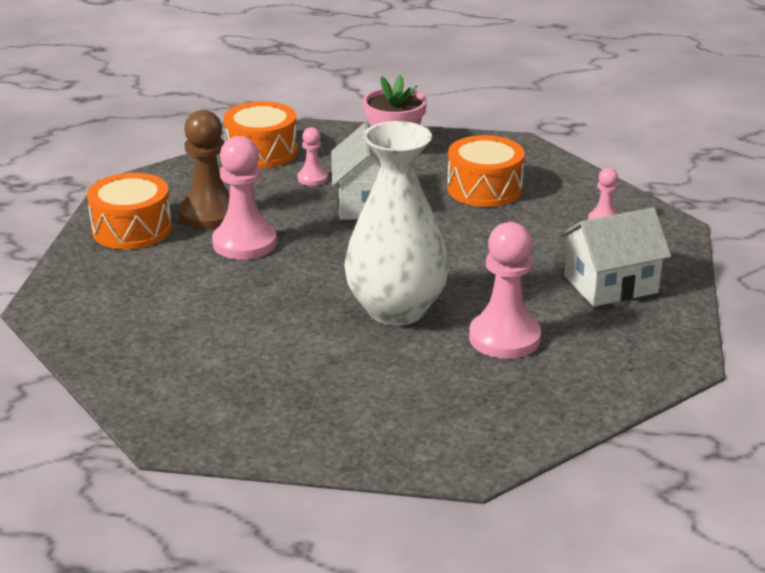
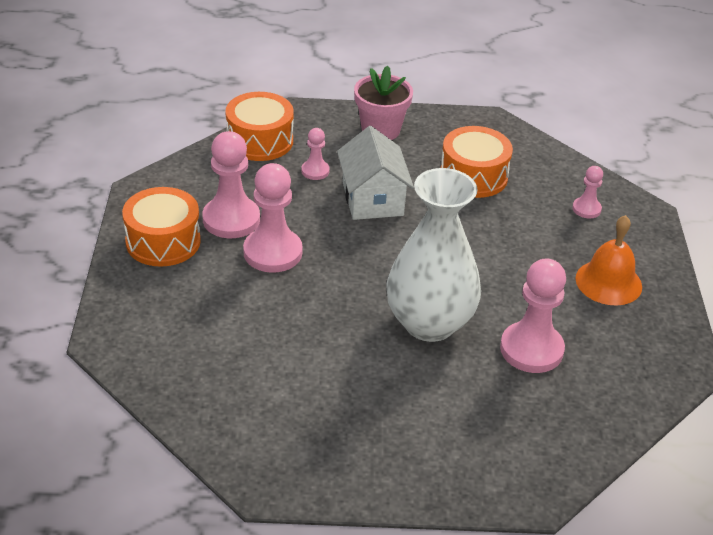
camera: 10 degrees left, 10 degrees up
brown pawn [178,110,230,230] -> pink pawn [202,131,260,238]
white house [560,207,671,307] -> orange bell [575,215,642,305]

